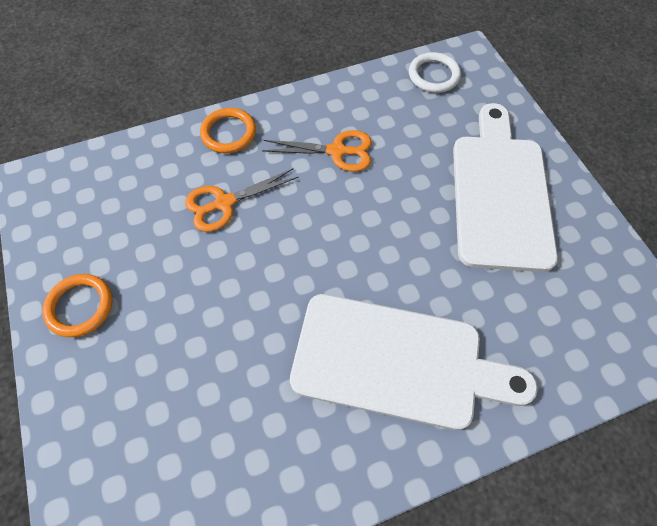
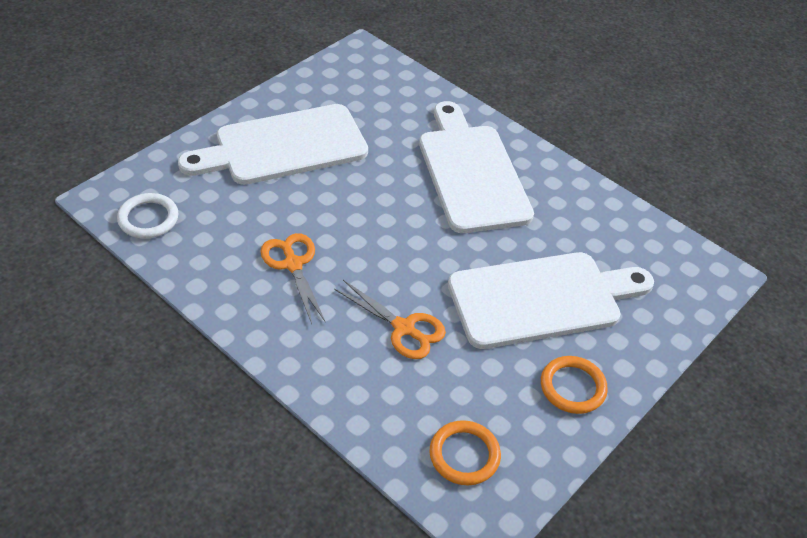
camera: 120 degrees left, 15 degrees down
orange ring [200,108,256,153] -> orange ring moved to [429,420,501,486]
none -> white cutting board [448,252,654,349]

